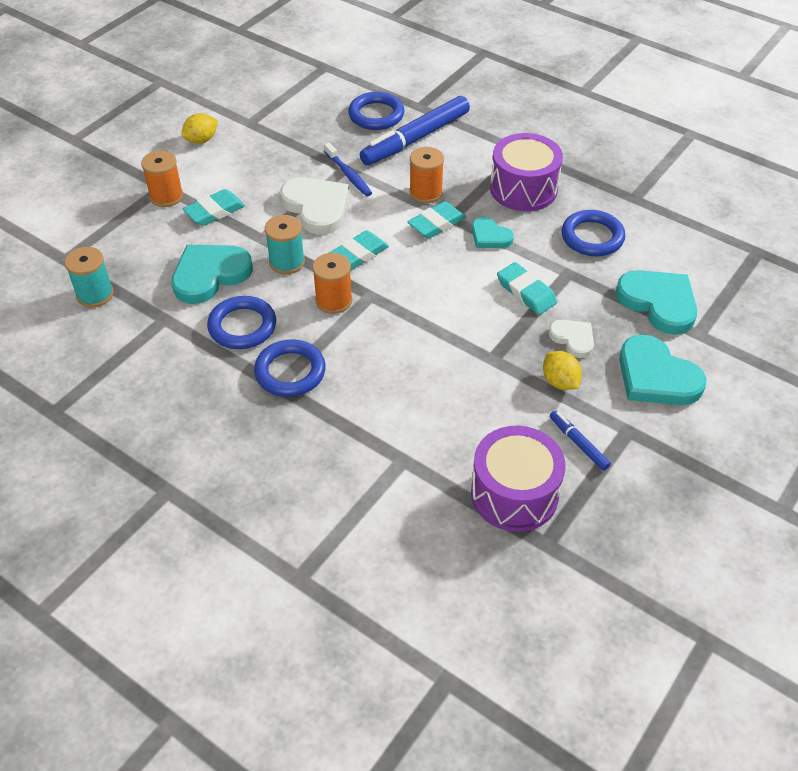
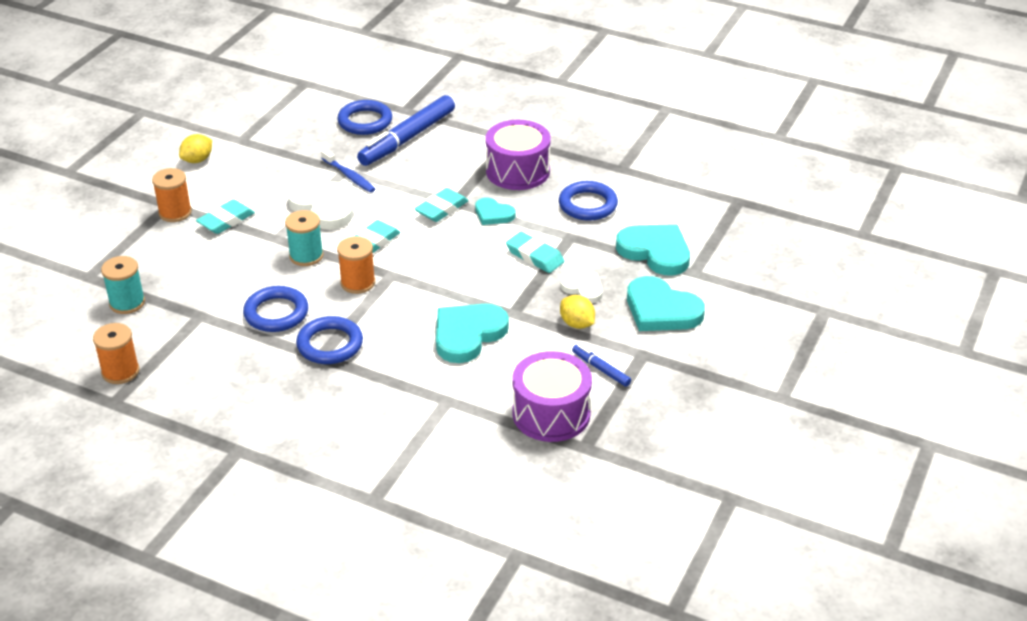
camera: 10 degrees left, 10 degrees down
turquoise heart [171,245,253,304] -> turquoise heart moved to [436,304,509,363]
orange spool [409,147,444,203] -> orange spool moved to [93,323,140,384]

